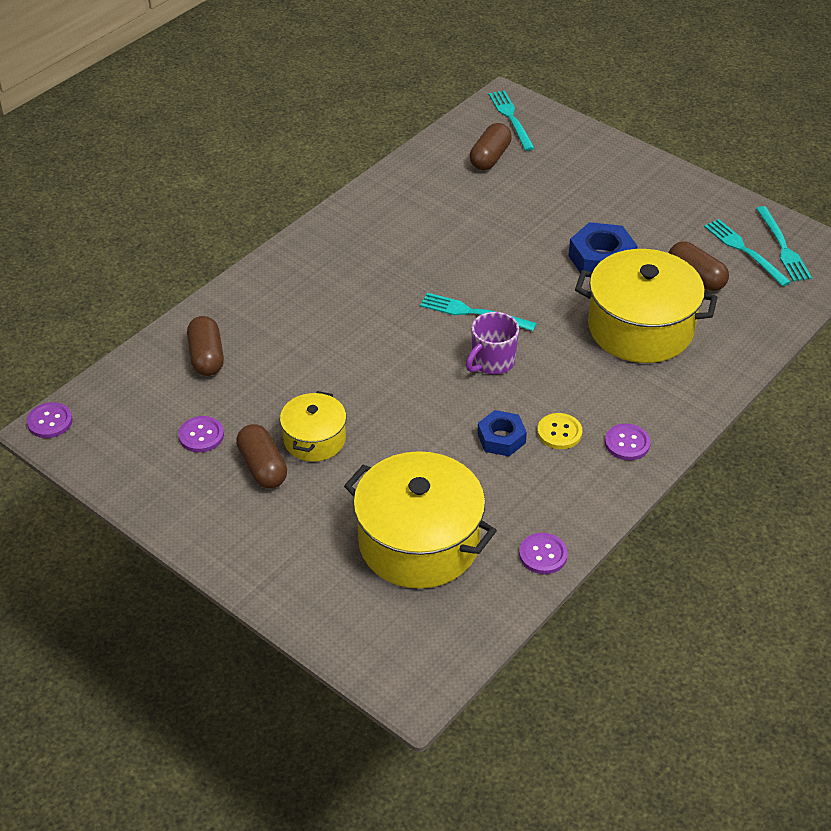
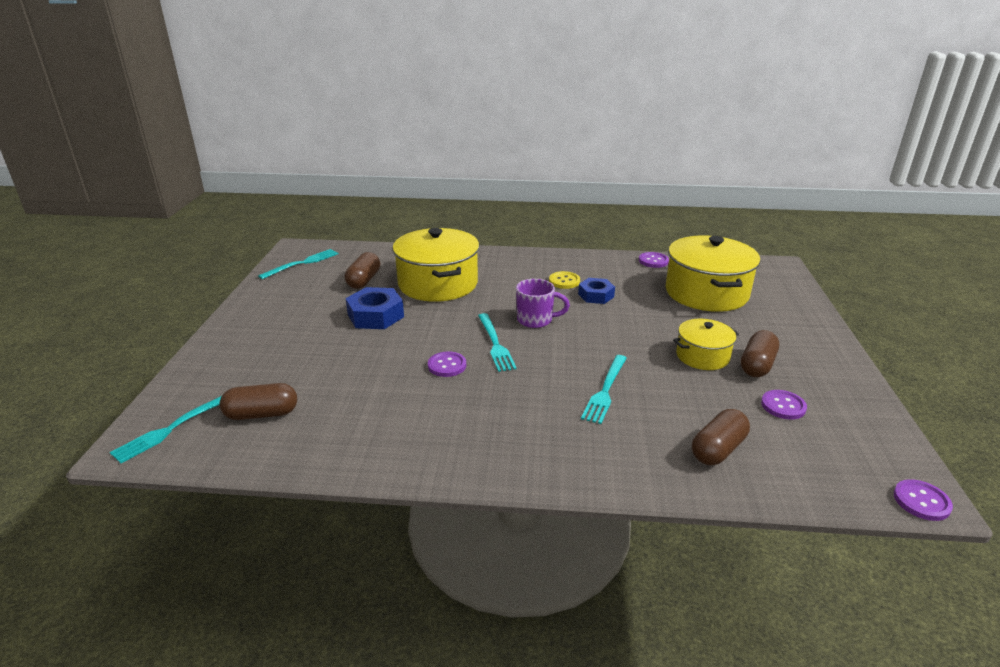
camera: 125 degrees left, 15 degrees down
purple button [605,424,651,460] -> purple button moved to [428,351,466,377]
turquoise fork [704,219,791,286] -> turquoise fork moved to [581,355,627,424]

